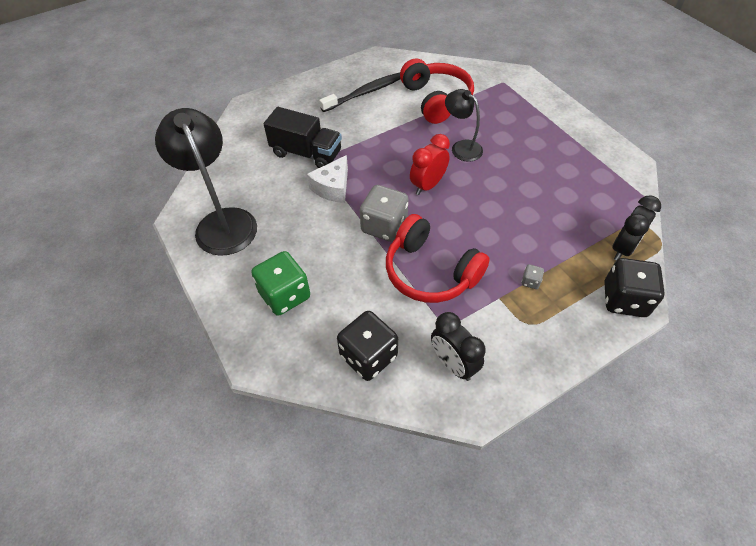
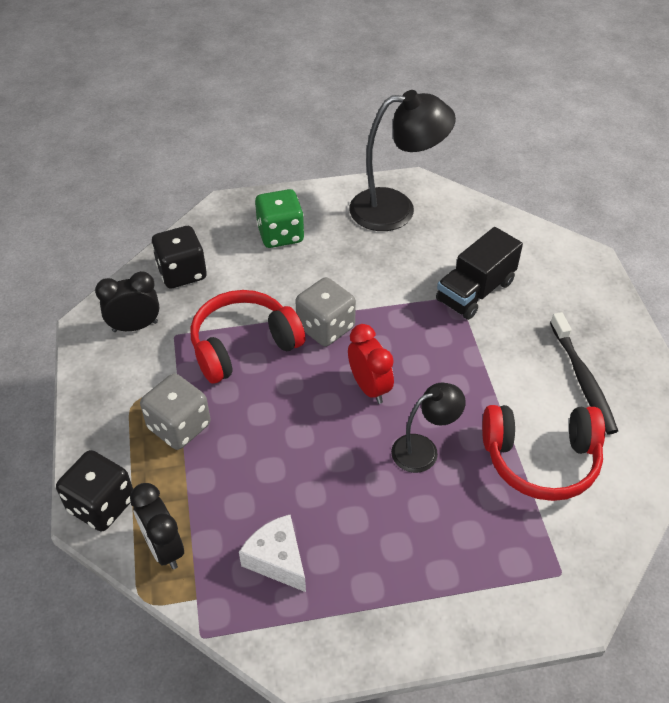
camera: 110 degrees right, 5 degrees down
white cheese [307,155,348,203] -> white cheese moved to [239,515,306,592]
grey dice [522,264,544,289] -> grey dice [140,373,211,450], size x2.37

